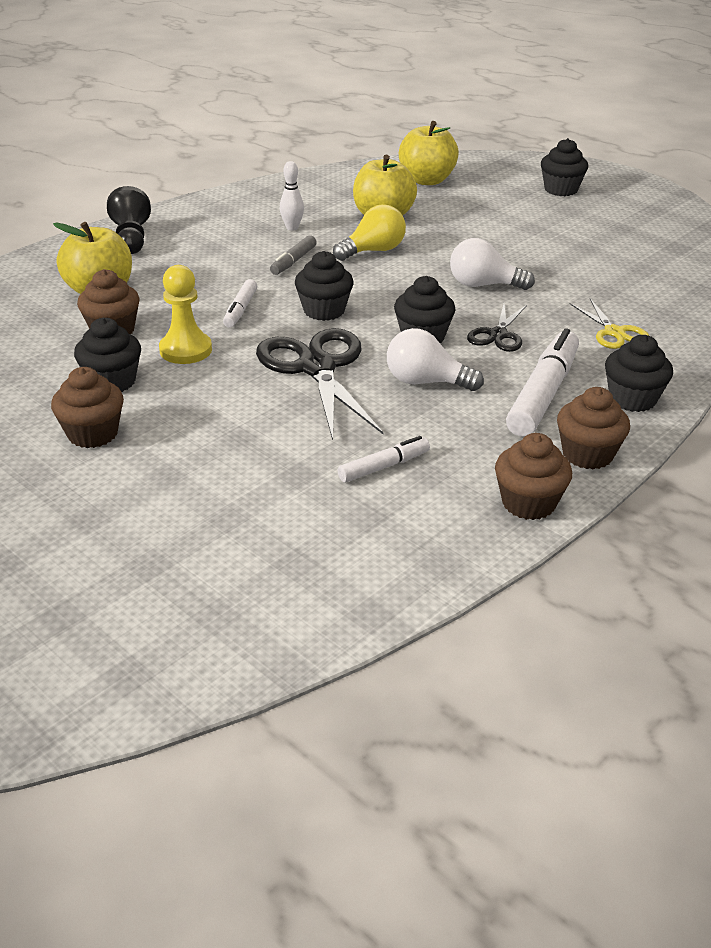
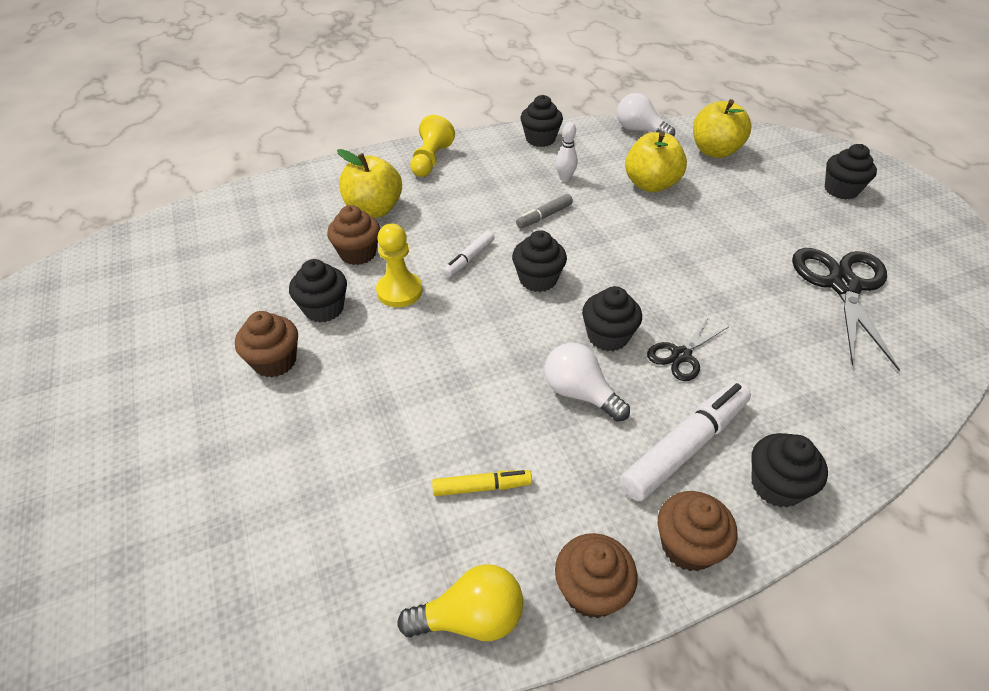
camera: 25 degrees right, 10 degrees up
black pawn [107,186,151,254] -> yellow pawn [410,115,455,177]
black scissors [256,328,384,440] -> black scissors moved to [792,248,900,371]
yellow light bulb [333,204,406,261] -> yellow light bulb moved to [397,564,523,641]
white marker [337,436,430,482] -> yellow marker [432,470,532,496]
white light bulb [450,238,535,290] -> white light bulb moved to [617,93,675,136]
yellow scissors [570,299,649,349] -> none
none -> black cupcake [521,95,563,147]

